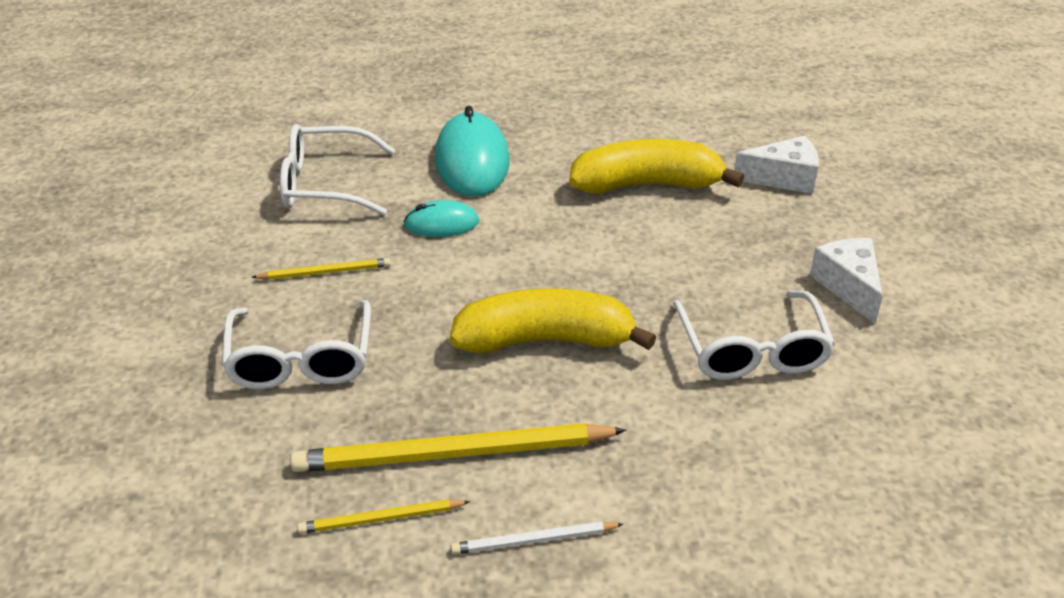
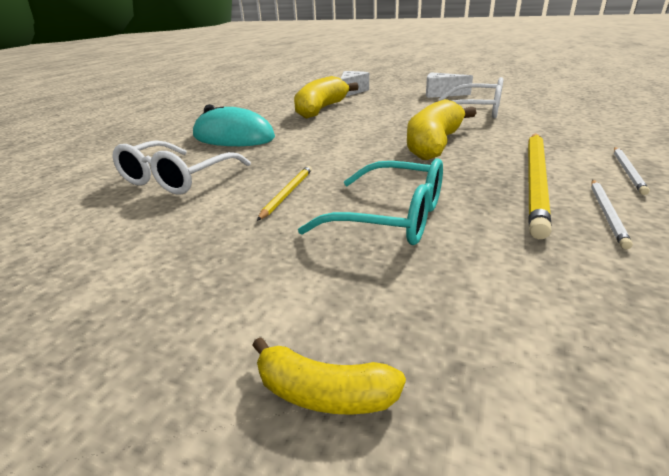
camera: 60 degrees left, 10 degrees down
white glasses [222,300,371,389] -> turquoise glasses [298,158,443,245]
yellow pencil [297,499,470,534] -> white pencil [591,180,633,249]
turquoise mouse [404,200,479,237] -> none
none -> yellow banana [252,337,406,415]

